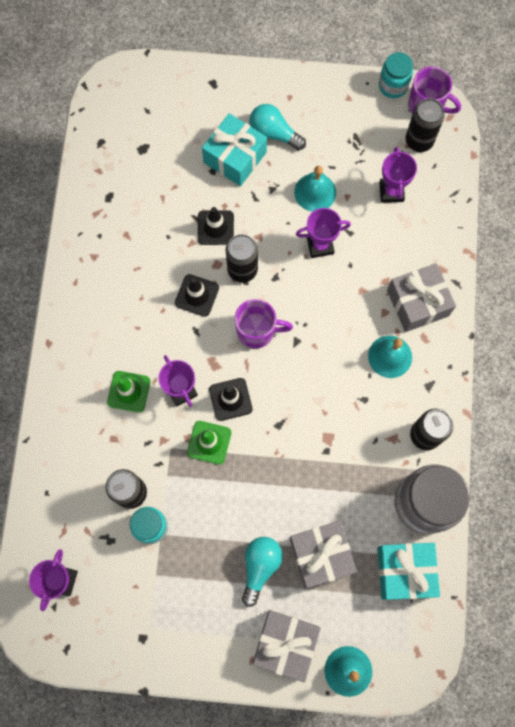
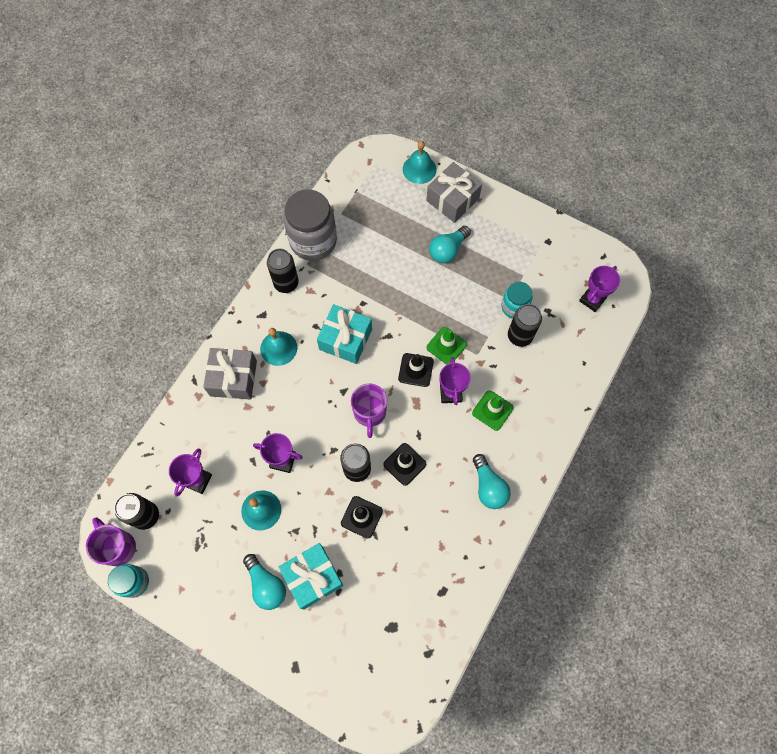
camera: 155 degrees left, 5 degrees down
purple mug [235,299,293,348] -> purple mug turned 120 degrees counterclockwise [351,383,387,438]
grey gift [290,521,357,588] -> none
turquoise gift [377,543,440,600] -> turquoise gift moved to [317,304,372,364]
none -> turquoise light bulb [473,454,511,509]

